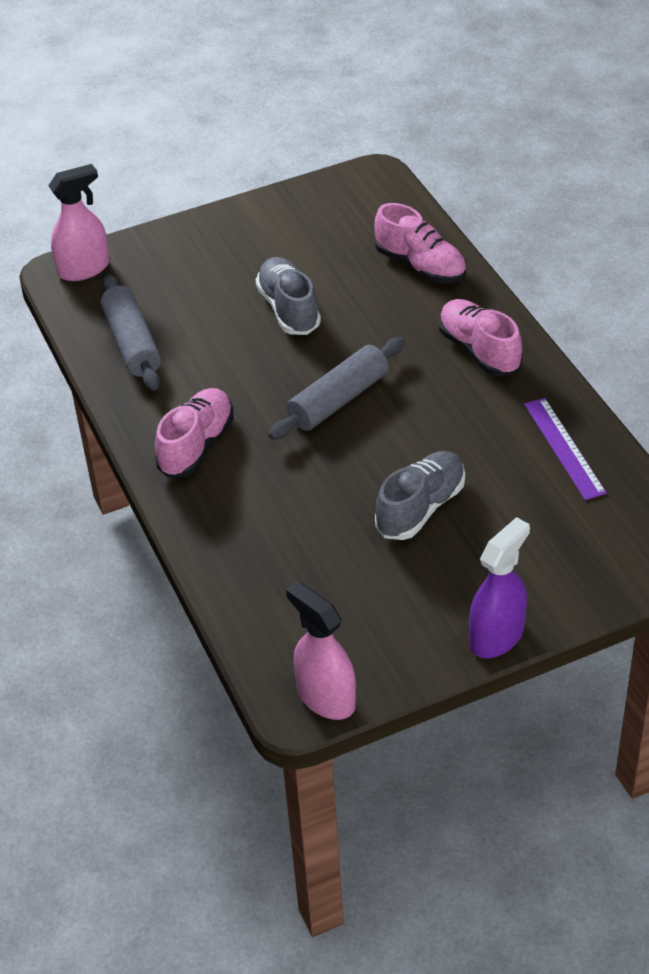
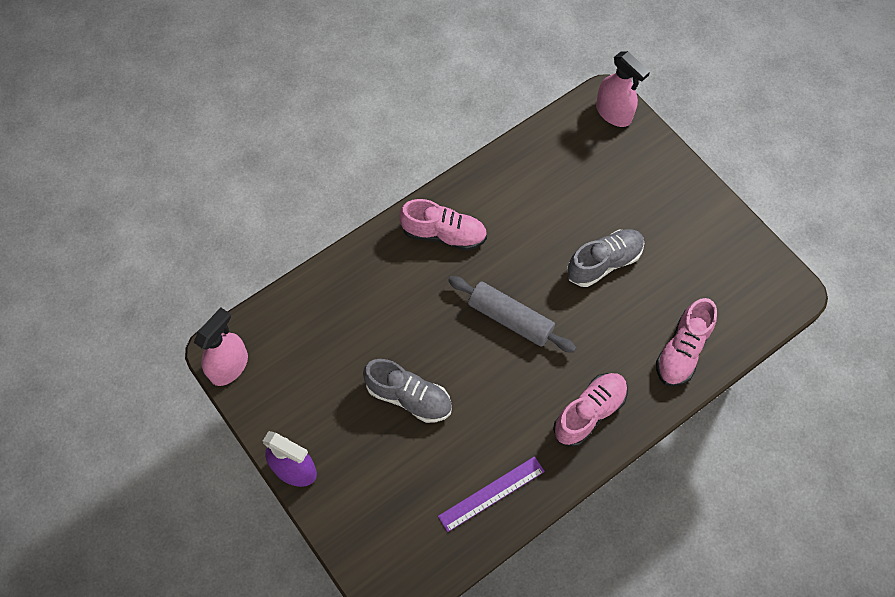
camera: 75 degrees right, 20 degrees up
grey rolling pin [101,274,161,391] -> none

